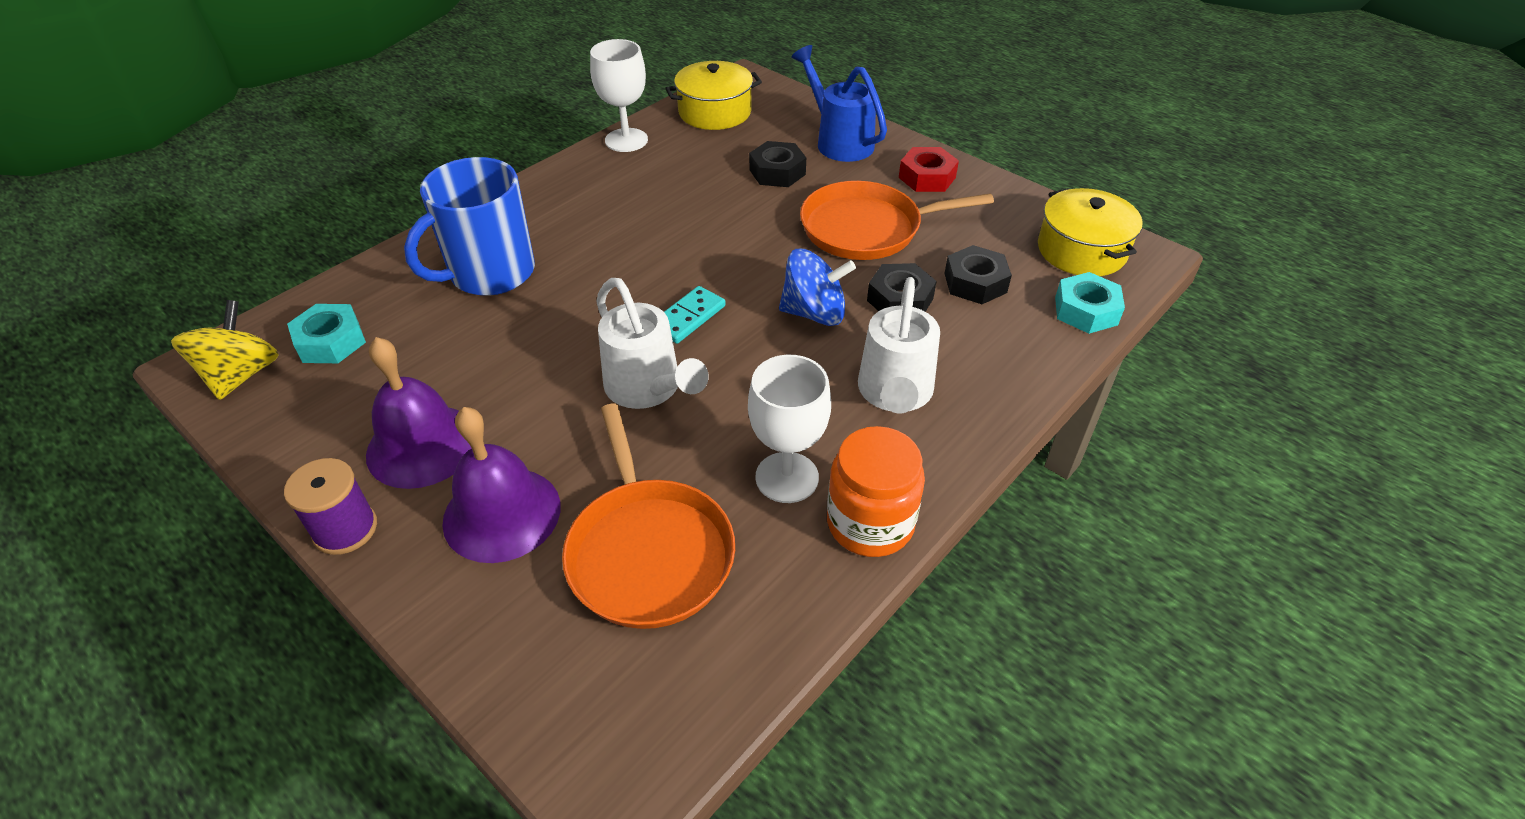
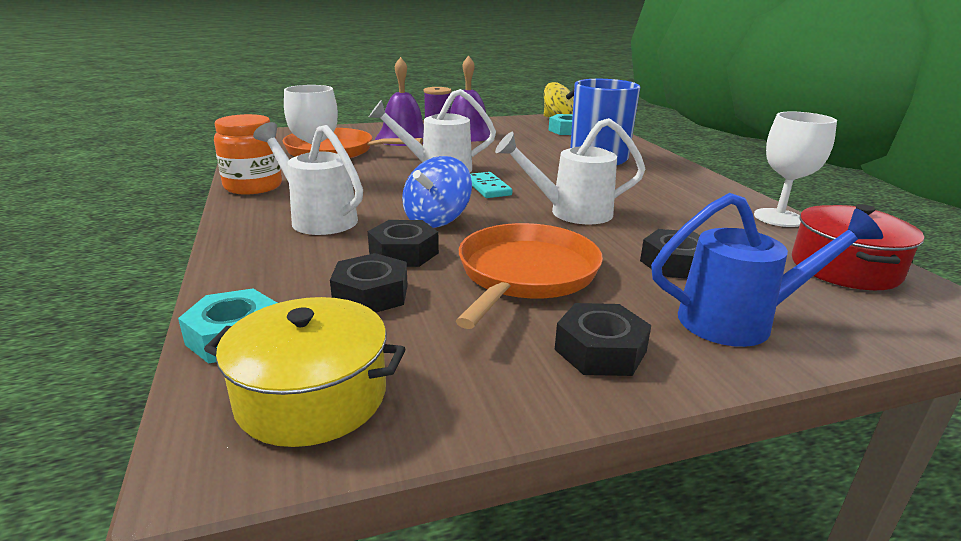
camera: 120 degrees right, 20 degrees down
yellow pot [665,61,762,130] -> red pot [792,204,924,290]
red nut [899,147,959,192] -> black nut [555,303,651,376]
none -> white watering can [495,118,645,224]

